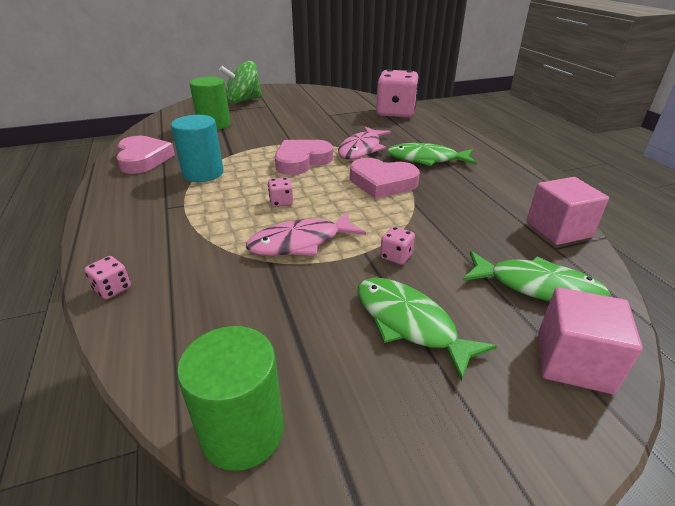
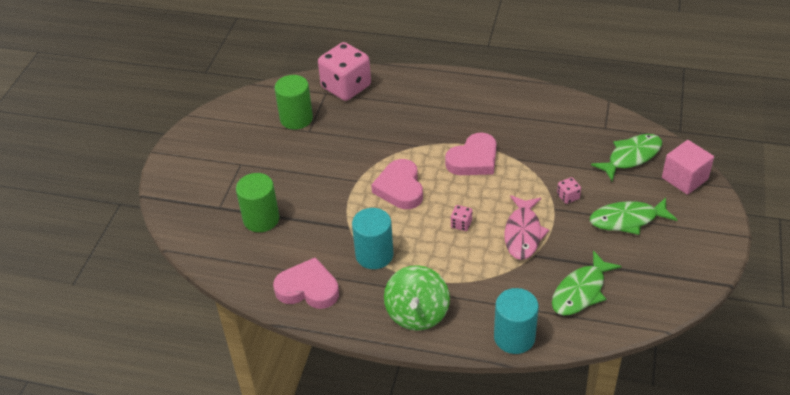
camera: 55 degrees left, 10 degrees up
pink dice [84,256,131,299] -> turquoise cylinder [494,288,539,354]
green cylinder [177,326,284,471] -> green cylinder moved to [275,75,313,130]
green spinning top [219,61,262,104] -> green spinning top moved to [384,265,450,331]
pink fish [338,127,391,160] -> none
green fish [387,143,476,166] -> green fish moved to [552,250,622,315]
pink cube [526,177,609,245] -> none

